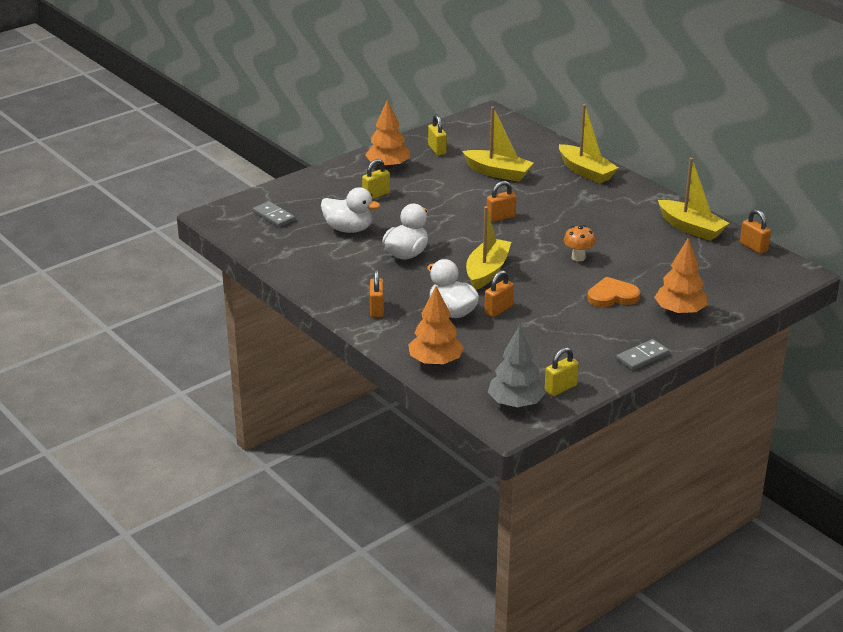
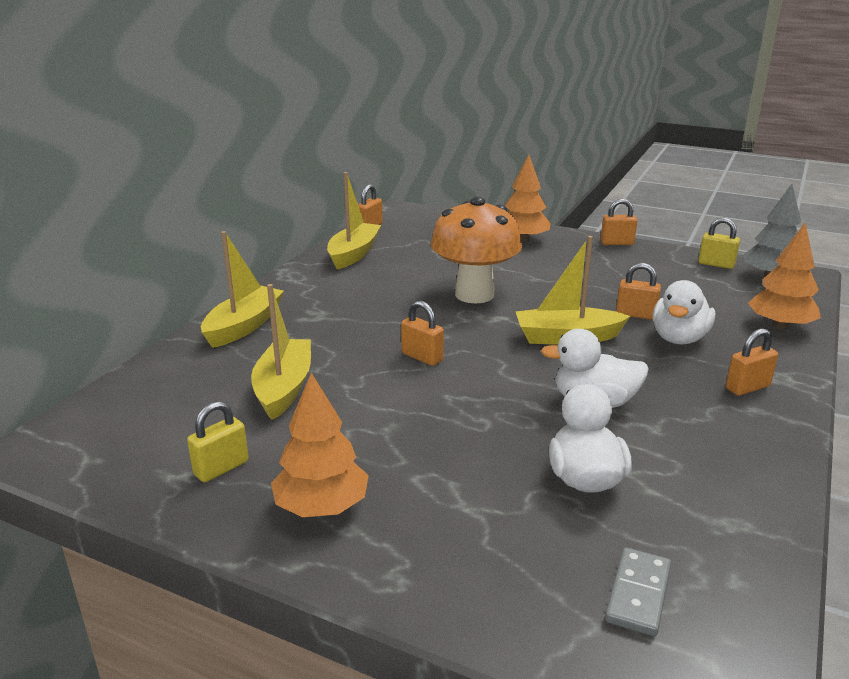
camera: 115 degrees left, 5 degrees down
yellow padlock [362,159,390,199] -> none
orange mushroom [564,225,596,261] -> orange mushroom [431,197,522,304], size x2.23
orange heart [588,277,640,307] -> none
grey domino [616,339,669,370] -> orange padlock [601,199,637,245]

